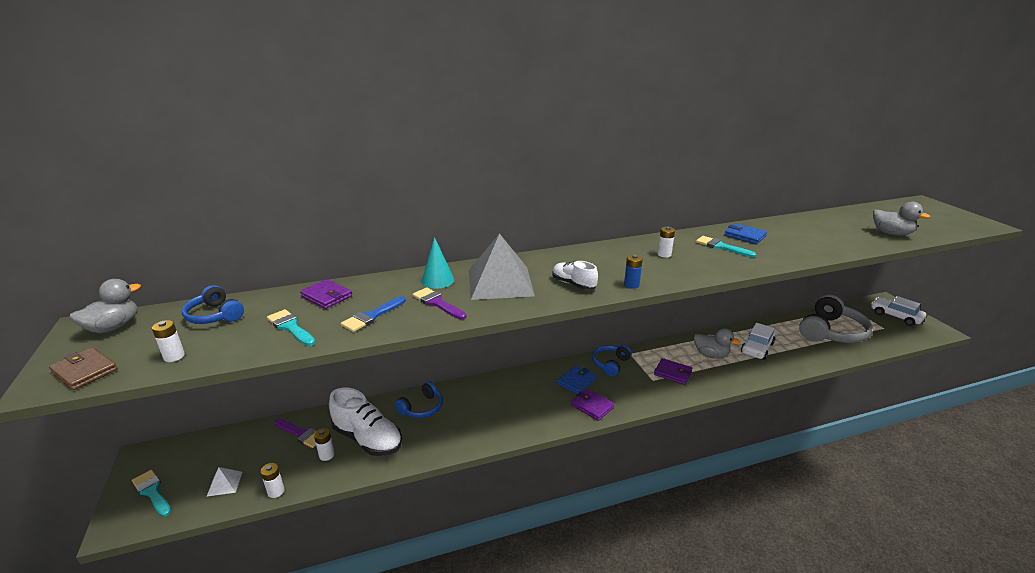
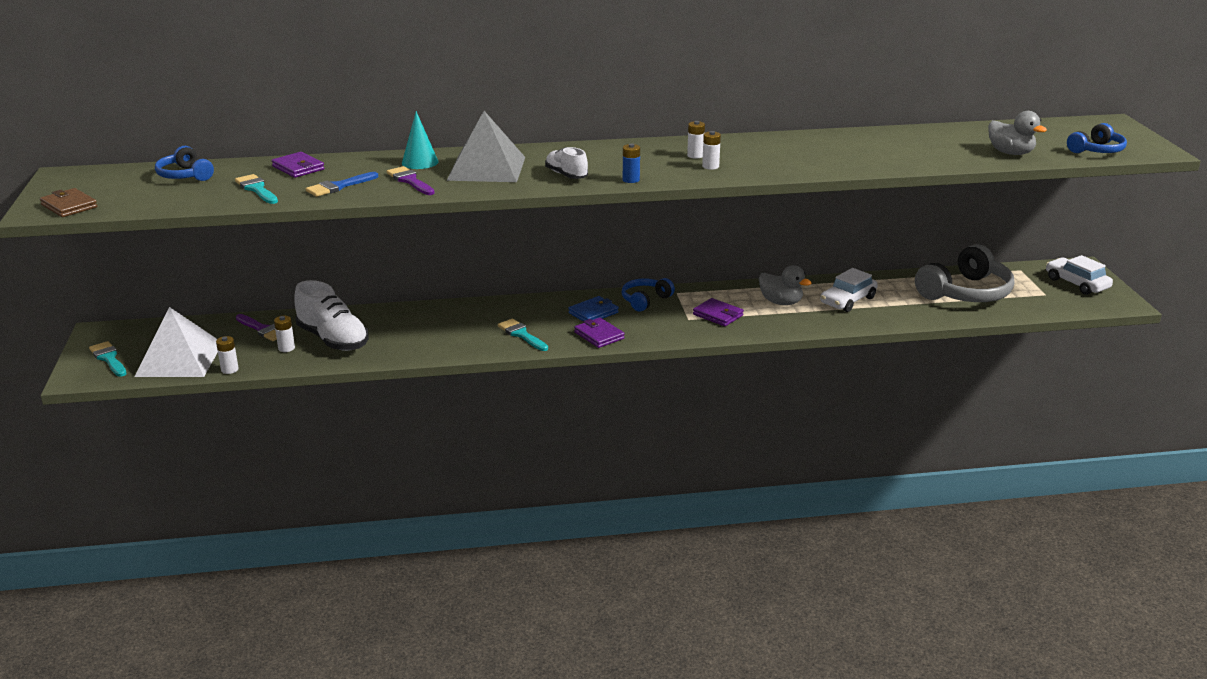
camera: 10 degrees right, 0 degrees up
grey duck [69,279,141,333] -> none
white battery [152,320,185,362] -> white battery moved to [702,131,721,170]
white pyramid [207,467,242,496] -> white pyramid [135,307,218,377], size x2.39
blue headphones [395,381,443,418] -> blue headphones moved to [1067,123,1127,153]
turquoise brush [696,236,756,257] -> turquoise brush moved to [498,319,548,351]
blue wallet [724,223,767,244] -> none

